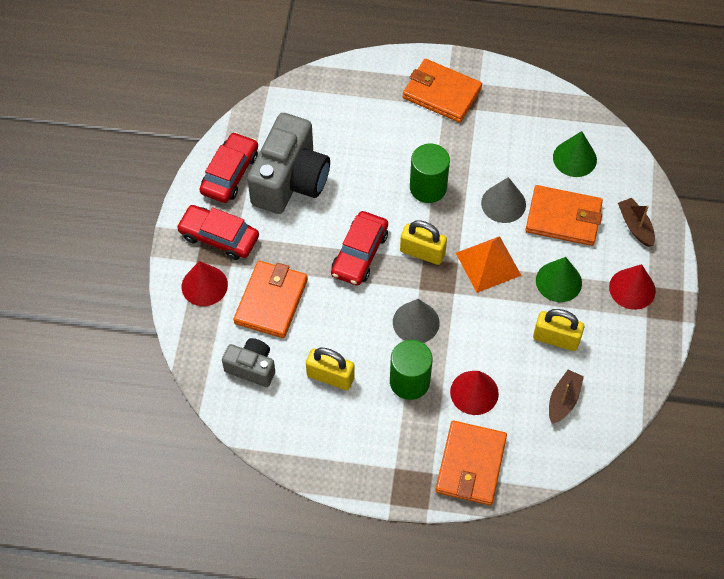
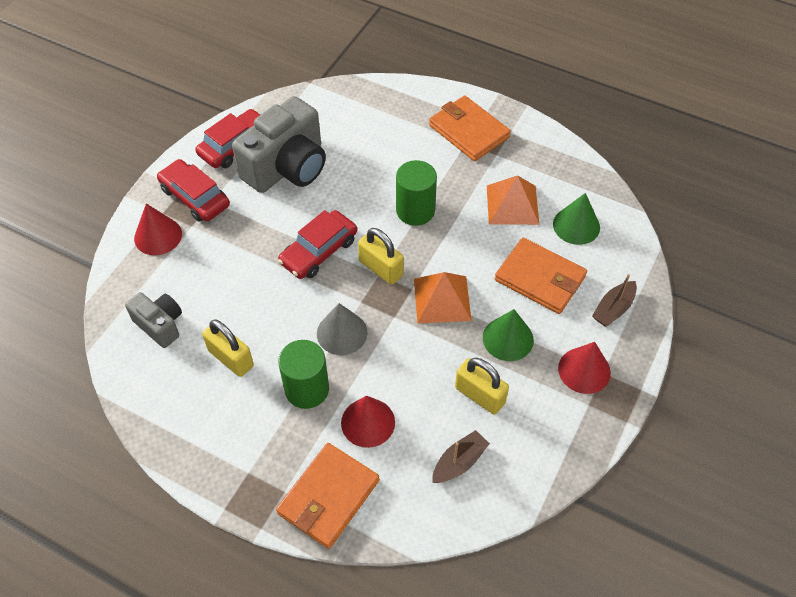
camera: 20 degrees right, 5 degrees down
orange wallet [233,261,308,338] -> none
grey cone [481,177,526,223] -> none
brown boat [618,198,655,247] -> brown boat turned 135 degrees counterclockwise [592,274,637,327]
none -> orange pyramid [487,175,539,225]

